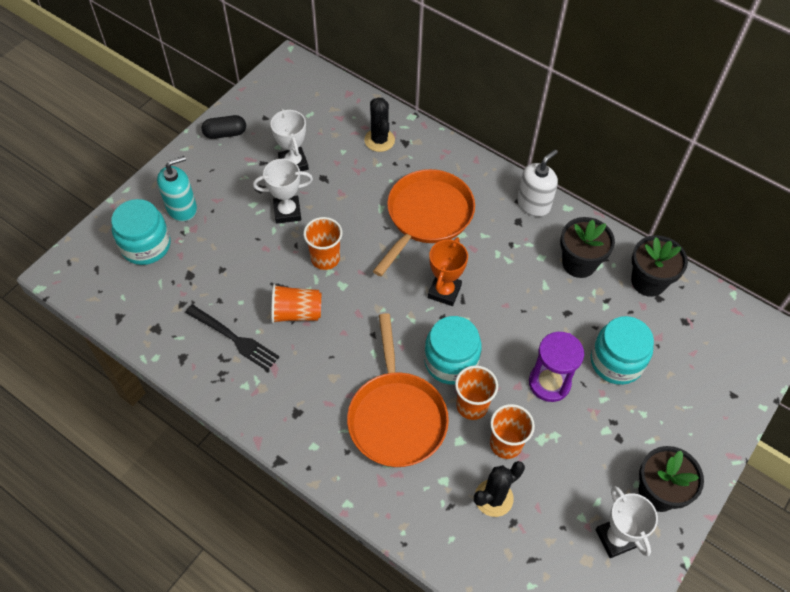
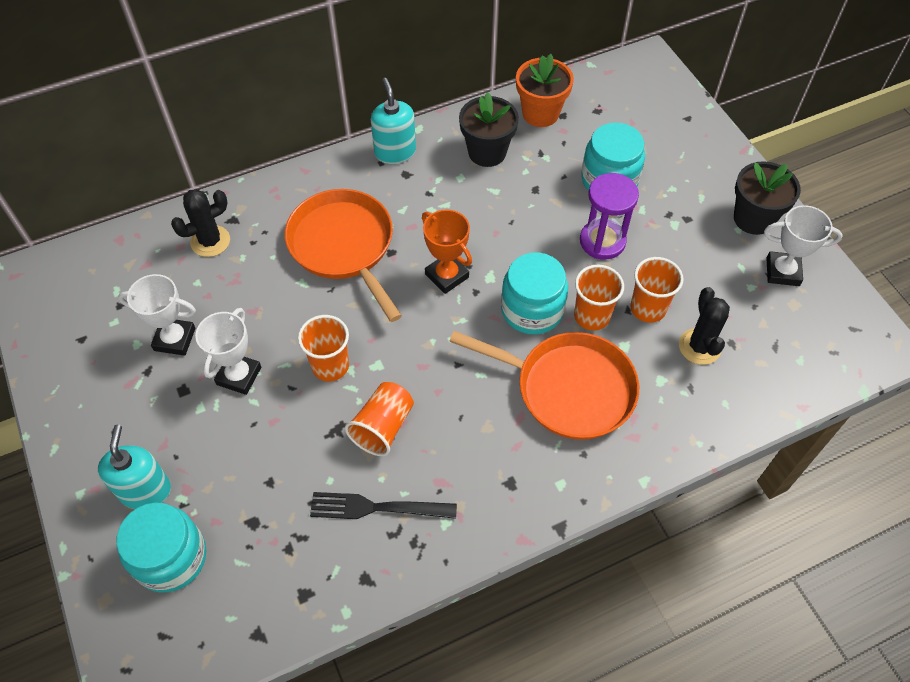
camera: 60 degrees left, 0 degrees up
black fork [185,305,279,371] -> black fork turned 150 degrees counterclockwise [310,492,457,519]
black capsule [202,115,246,139] -> none
black cactus [364,97,395,152] -> black cactus turned 45 degrees counterclockwise [171,189,230,257]
white soap dispenser [517,149,558,217] -> turquoise soap dispenser [371,78,416,164]
black flower pot [631,235,688,297] -> orange flower pot [516,54,574,127]

